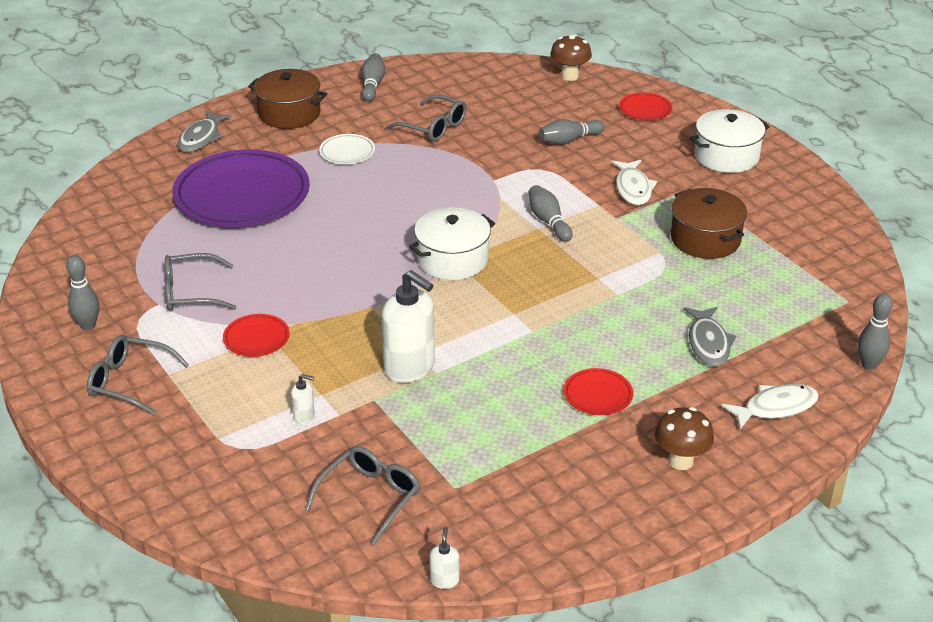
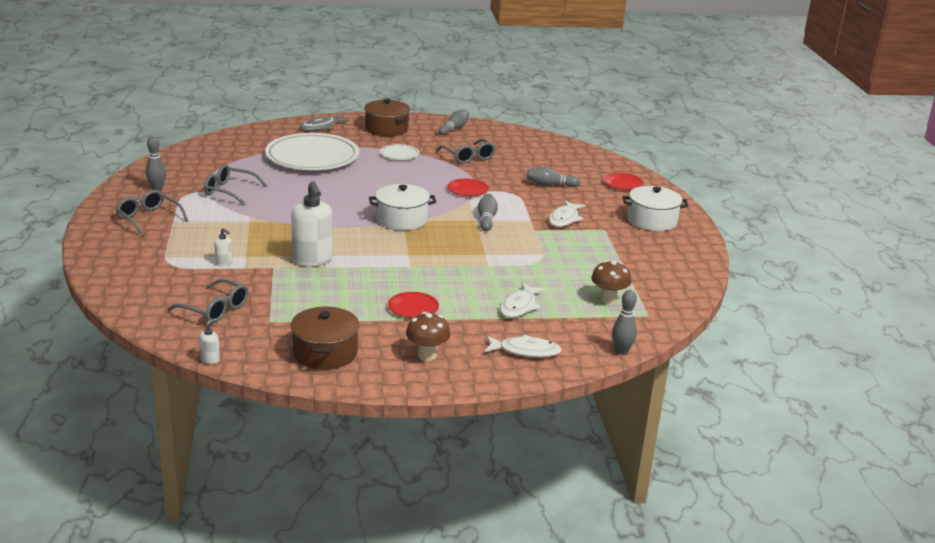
camera: 25 degrees right, 10 degrees down
purple plate [172,149,310,227] -> white plate [265,133,359,170]
red plate [223,314,290,357] -> red plate moved to [447,179,489,196]
grey glasses [305,446,420,545] -> grey glasses turned 60 degrees clockwise [168,279,249,323]
brown mushroom [550,34,592,81] -> brown mushroom moved to [591,260,631,305]
brown pot [671,188,747,259] -> brown pot moved to [291,307,360,370]
grey fish [683,307,736,367] -> white fish [500,282,546,318]

